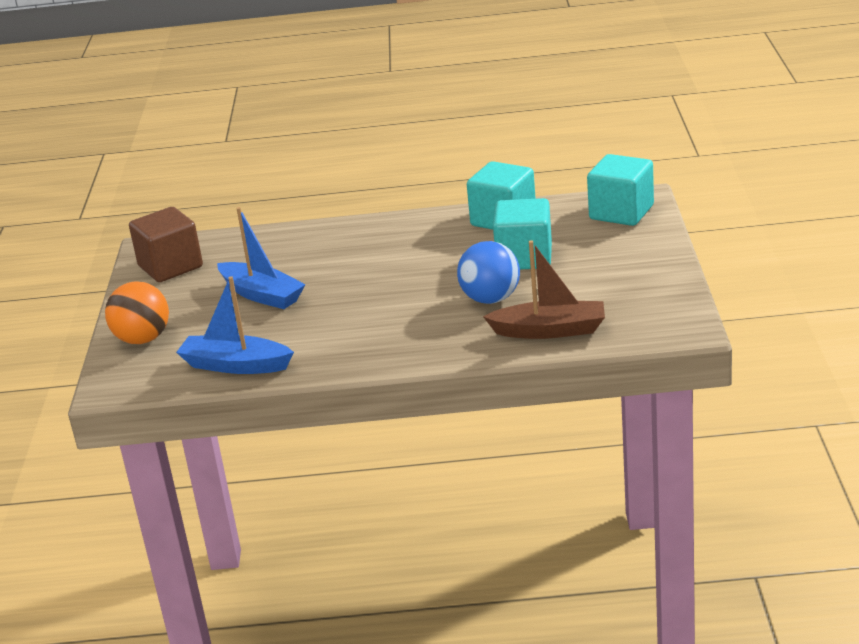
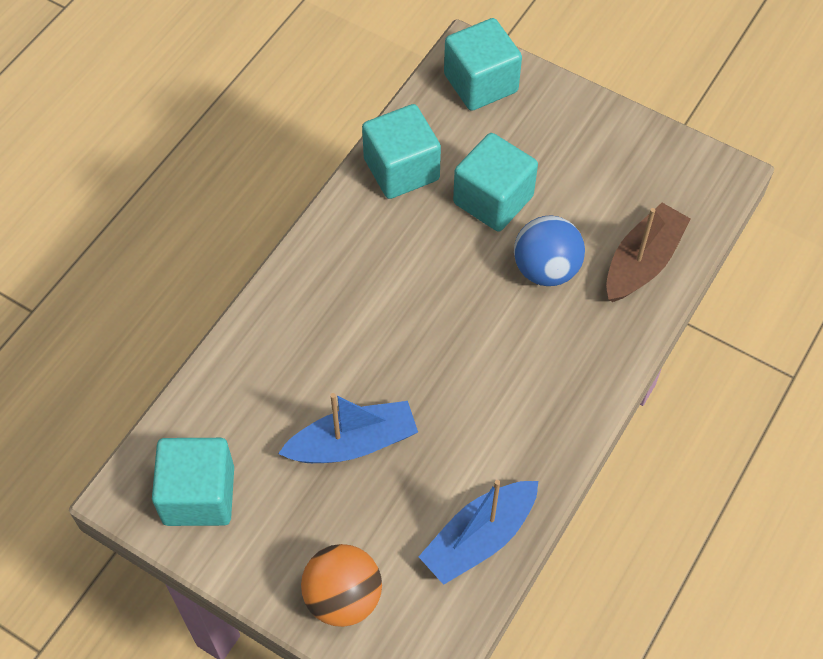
camera: 60 degrees left, 30 degrees up
brown cube [129,207,203,282] -> turquoise cube [152,438,234,526]

